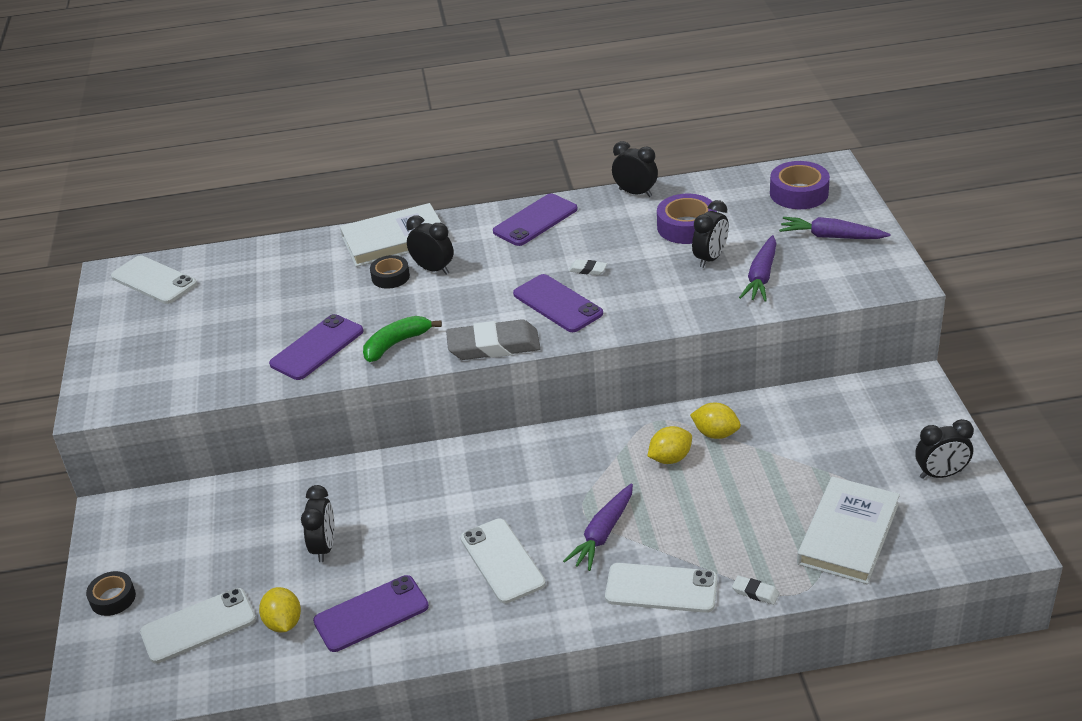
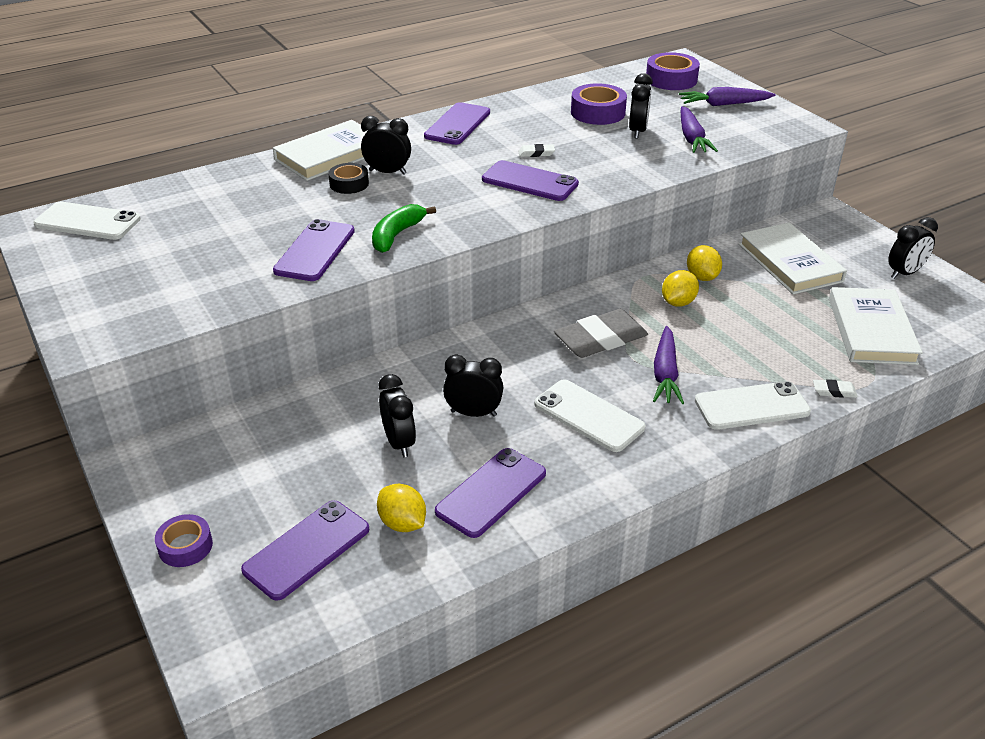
camera: 25 degrees left, 0 degrees up
black tape [86,571,136,616] -> purple tape [155,514,213,567]
white phone [140,588,256,664] -> purple phone [241,501,369,601]
grey eraser [446,319,541,360] -> grey eraser moved to [554,309,648,358]
black clock [612,141,658,197] -> black clock moved to [443,355,503,417]
yellow lemon [690,403,741,439] -> yellow lemon turned 75 degrees clockwise [687,245,722,281]
none -> white book [739,223,847,294]

